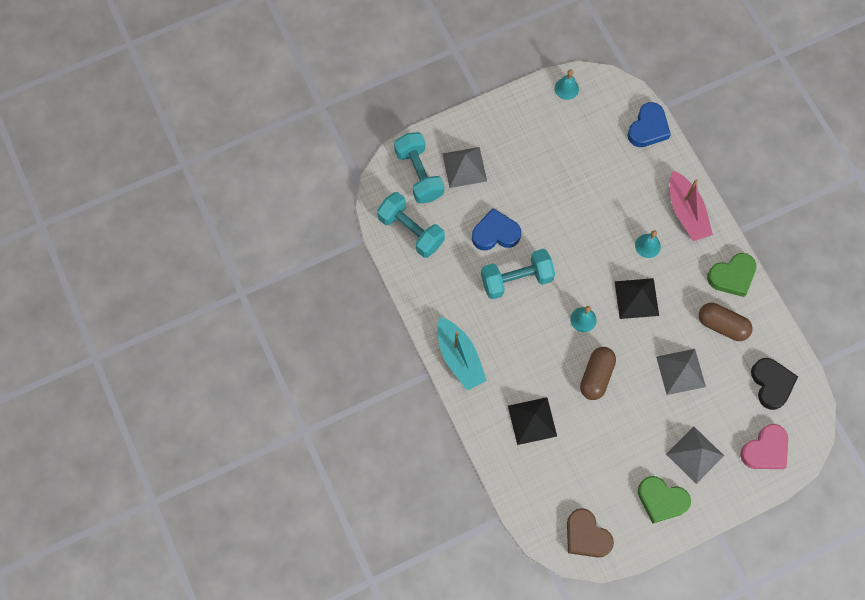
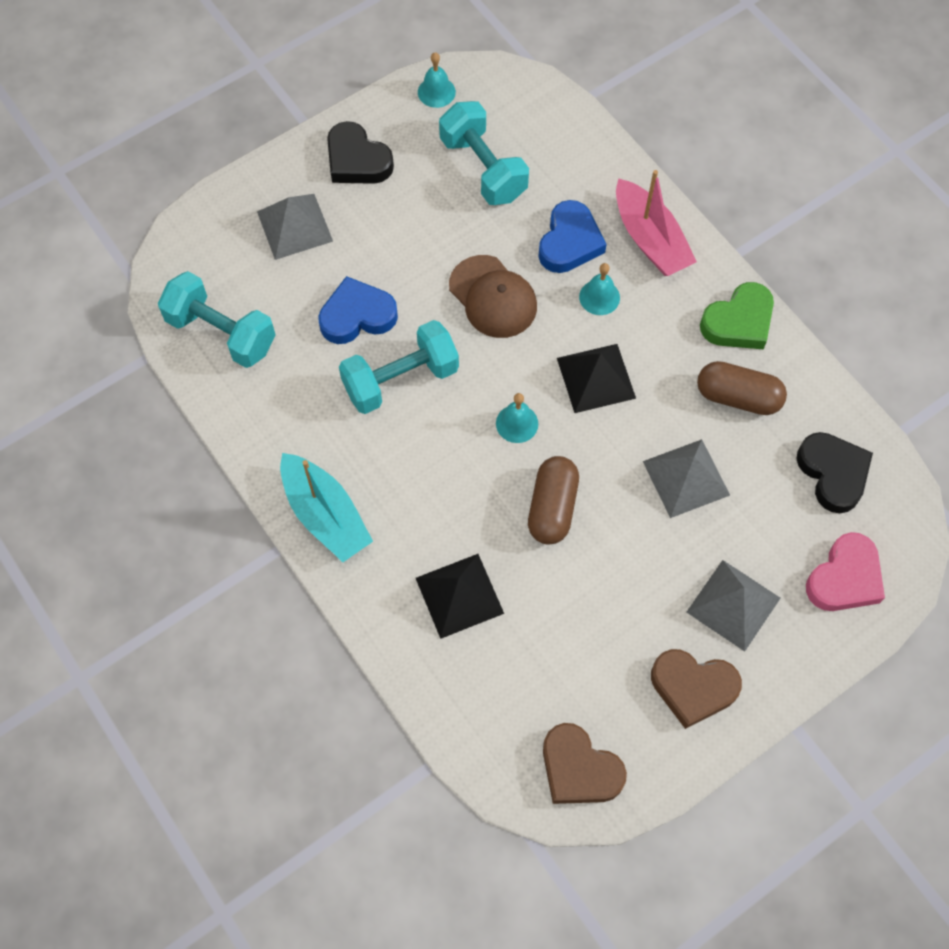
camera: 10 degrees left, 5 degrees down
turquoise dumbbell [394,132,444,204] -> turquoise dumbbell moved to [439,101,529,205]
blue heart [627,102,671,147] -> blue heart moved to [538,200,607,273]
green heart [638,476,691,523] -> brown heart [651,649,742,729]
none -> black heart [327,121,394,184]
none -> brown cap [449,255,537,338]

